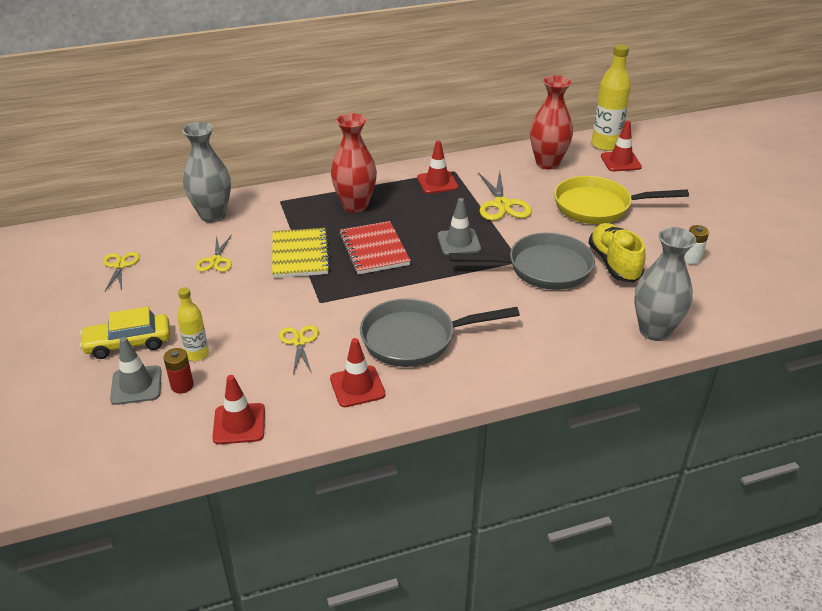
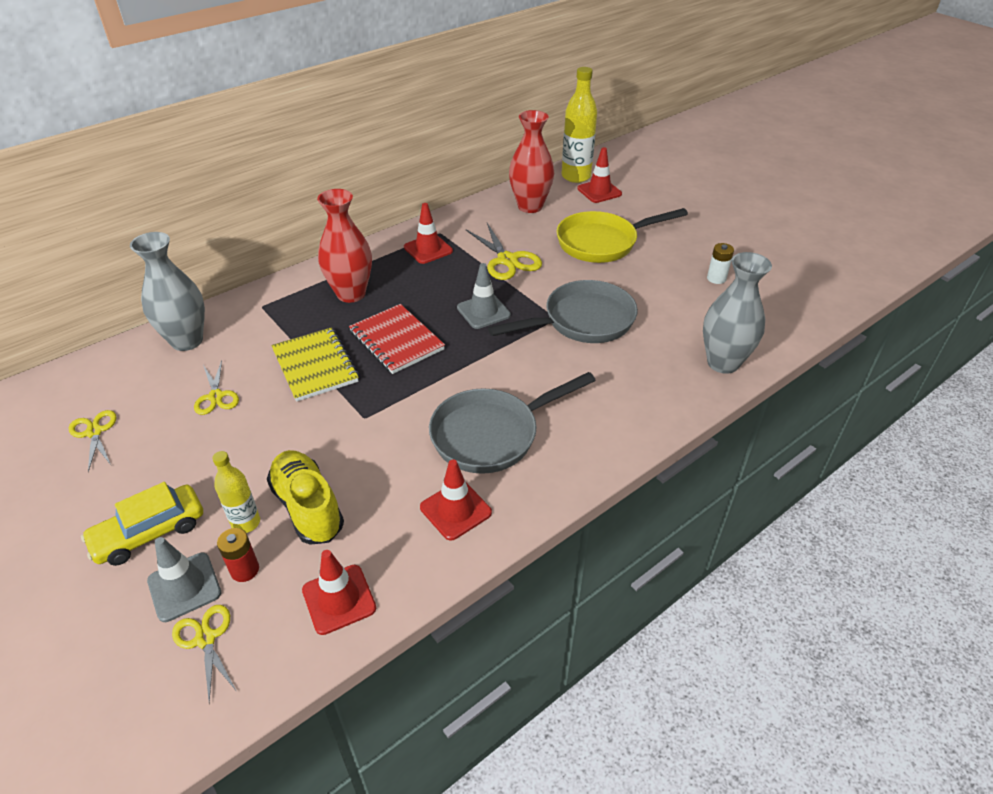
camera: 20 degrees left, 5 degrees up
yellow scissors [279,325,319,374] -> yellow scissors moved to [172,605,236,703]
yellow shoe [588,223,646,282] -> yellow shoe moved to [267,450,344,545]

